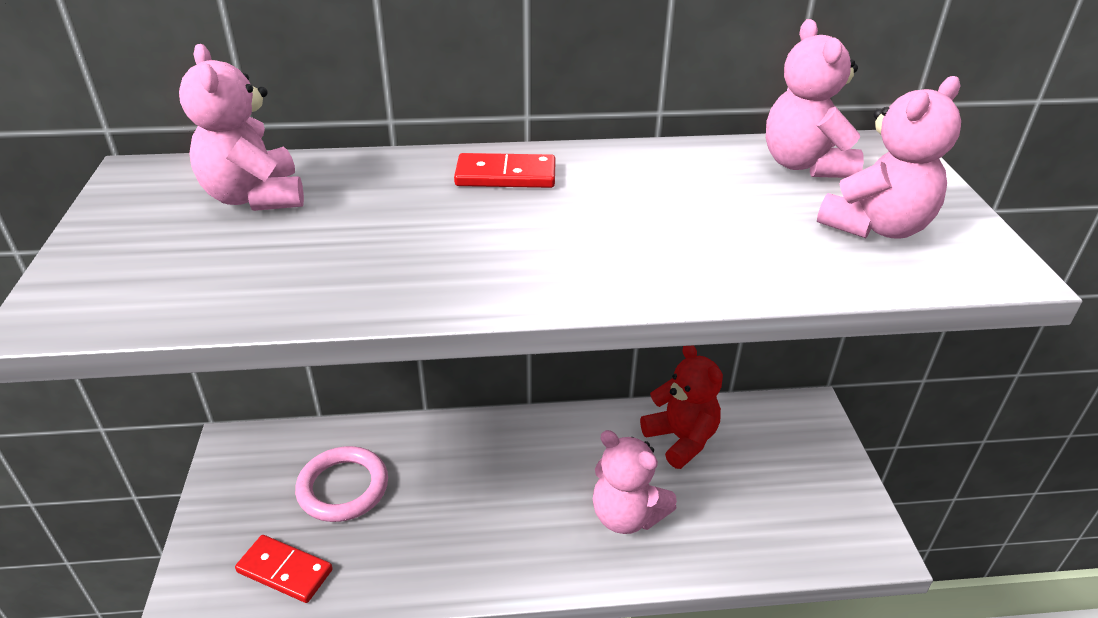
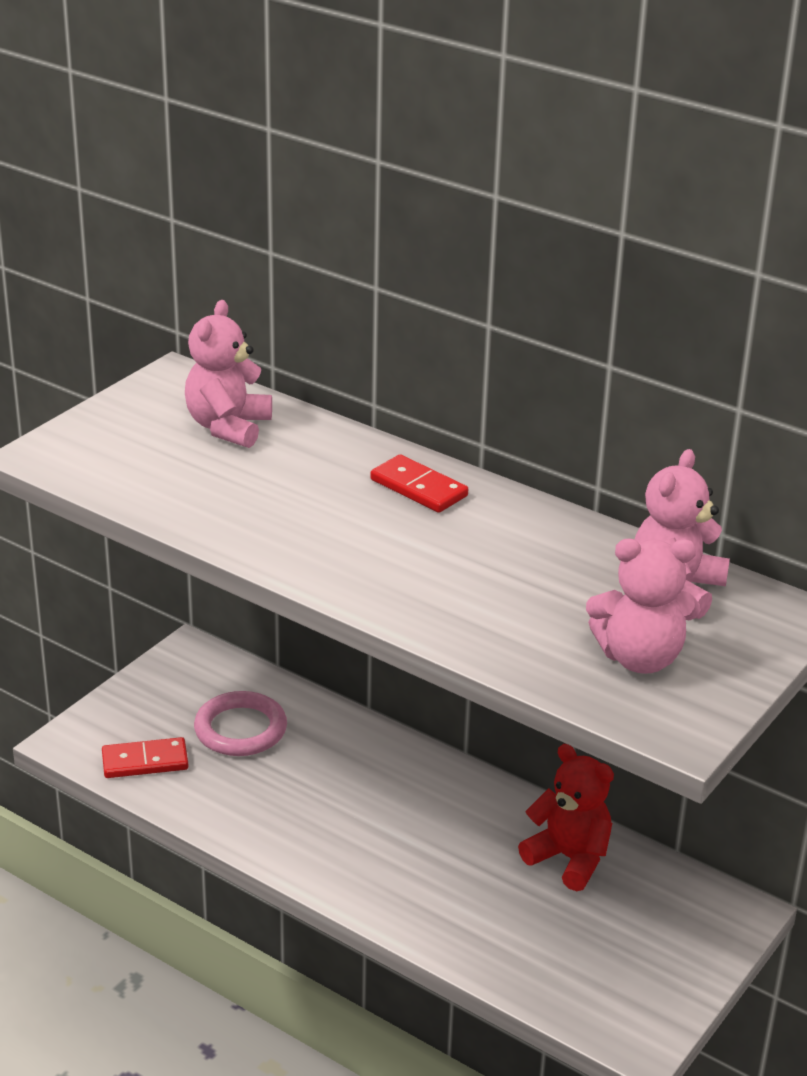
camera: 40 degrees right, 5 degrees down
red domino [235,535,333,603] -> red domino turned 75 degrees counterclockwise [102,737,188,778]
pink teddy bear [593,430,677,534] -> none
red teddy bear [640,345,723,469] -> red teddy bear turned 60 degrees counterclockwise [518,744,614,891]

